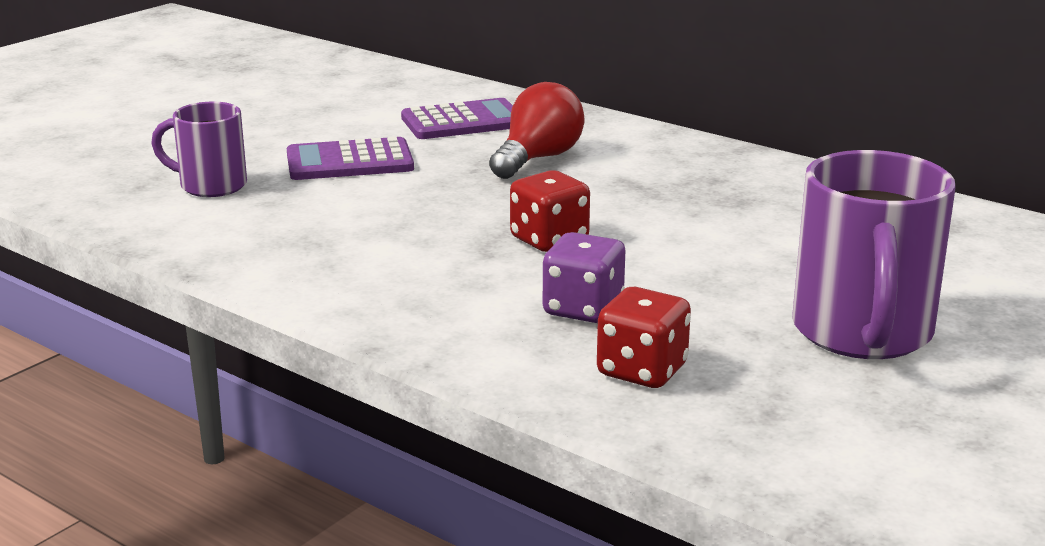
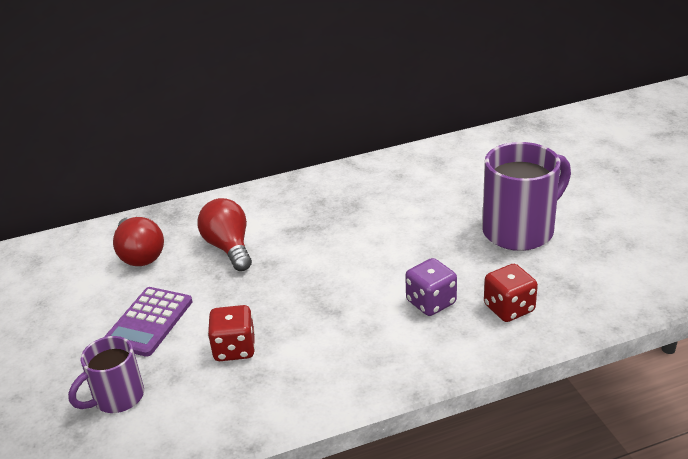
camera: 55 degrees left, 10 degrees up
purple calculator [401,98,513,139] -> red light bulb [113,217,164,266]
red dice [510,170,590,252] -> red dice moved to [208,305,255,361]
purple mug [792,150,956,359] -> purple mug turned 75 degrees counterclockwise [482,142,571,251]

